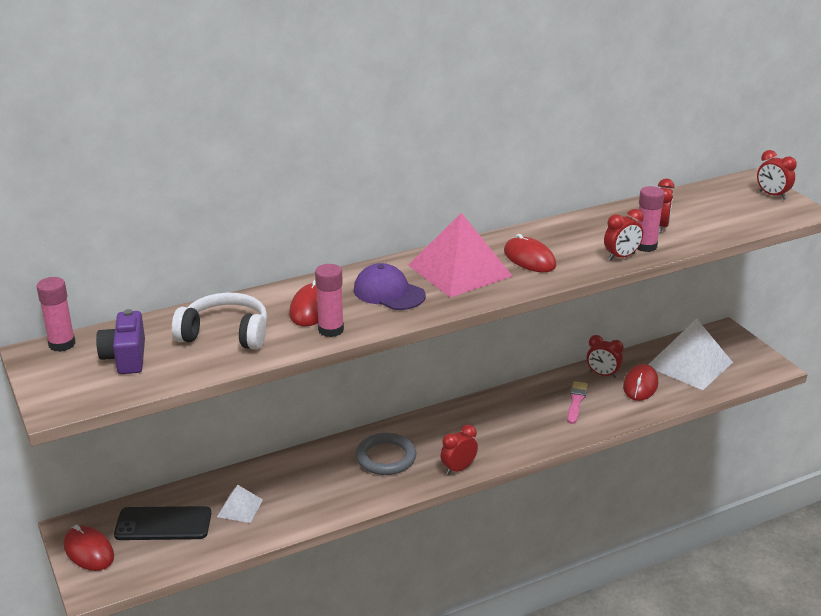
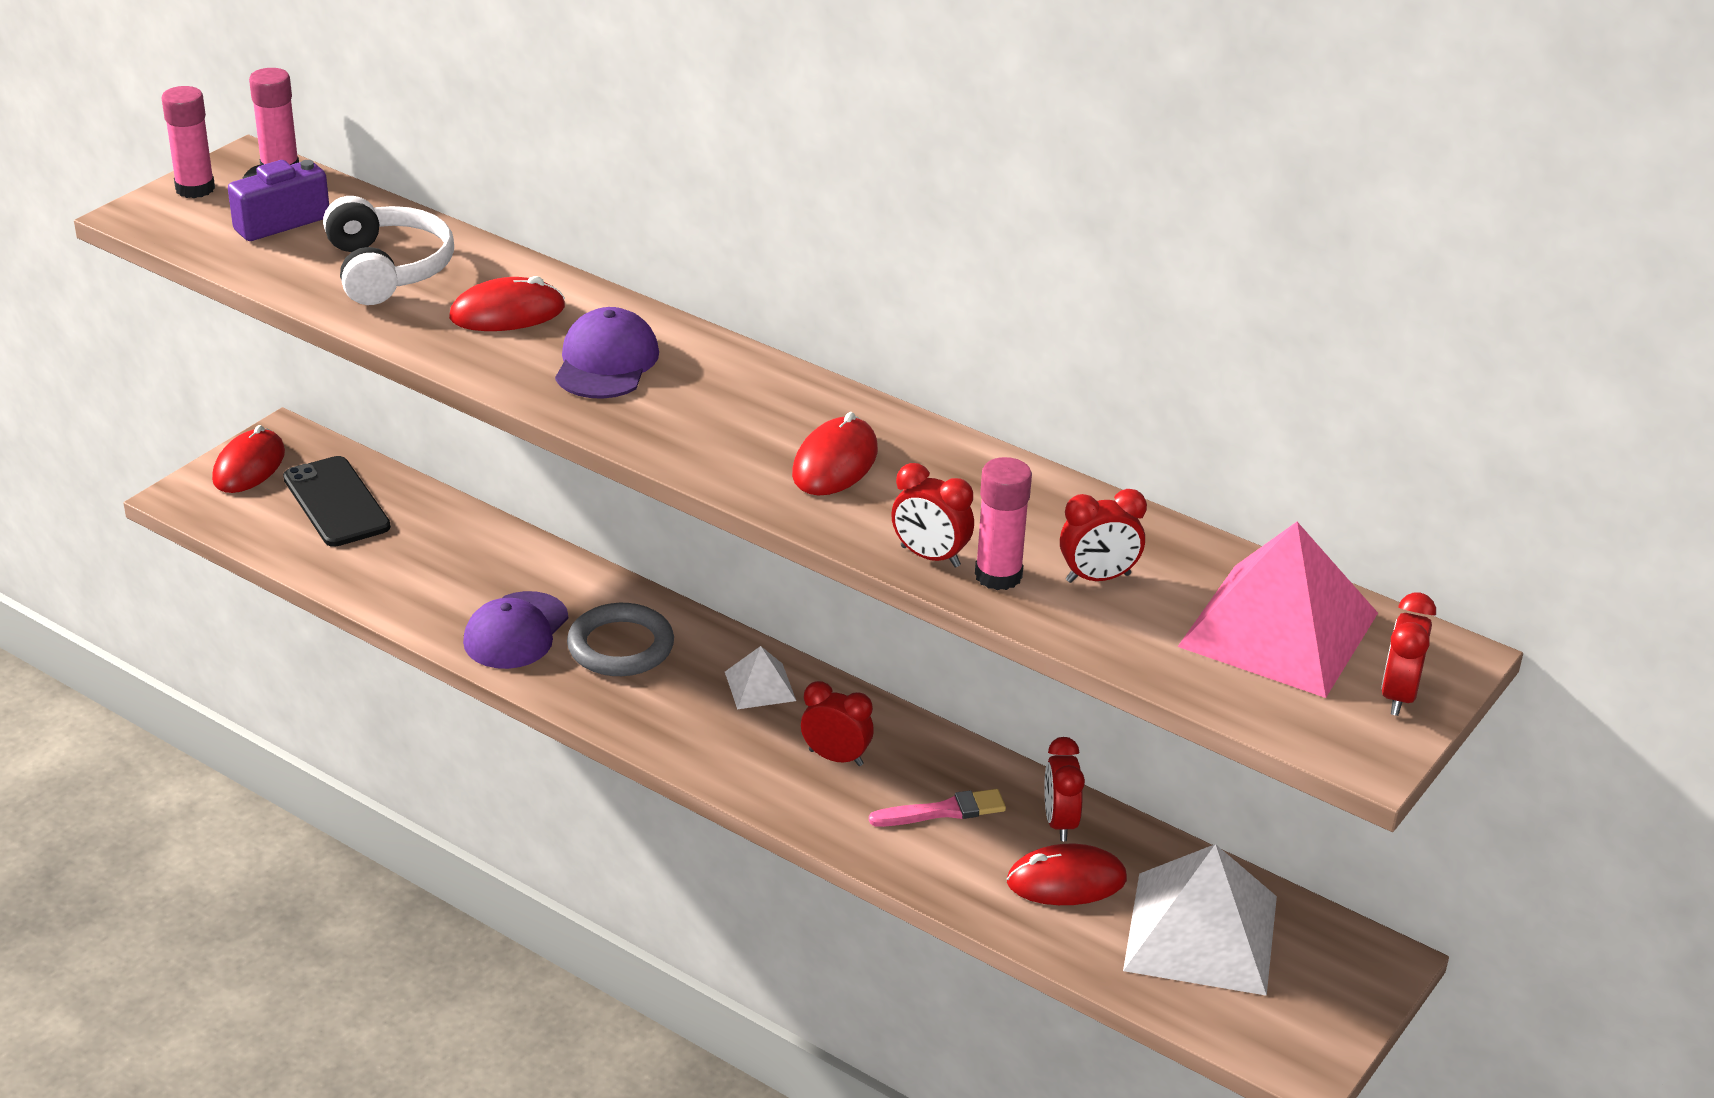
camera: 60 degrees right, 5 degrees up
white pyramid [217,485,263,523] -> white pyramid moved to [725,646,796,709]
pink glue stick [315,264,344,337] -> pink glue stick moved to [161,86,215,198]
pink pyramid [408,213,512,297] -> pink pyramid moved to [1177,522,1378,698]
red clock [441,425,478,475] -> red clock moved to [801,681,874,766]
none -> purple cap [463,591,568,669]

